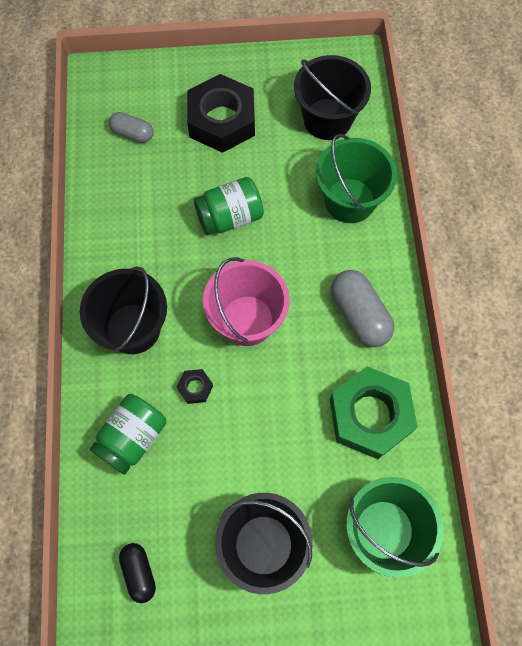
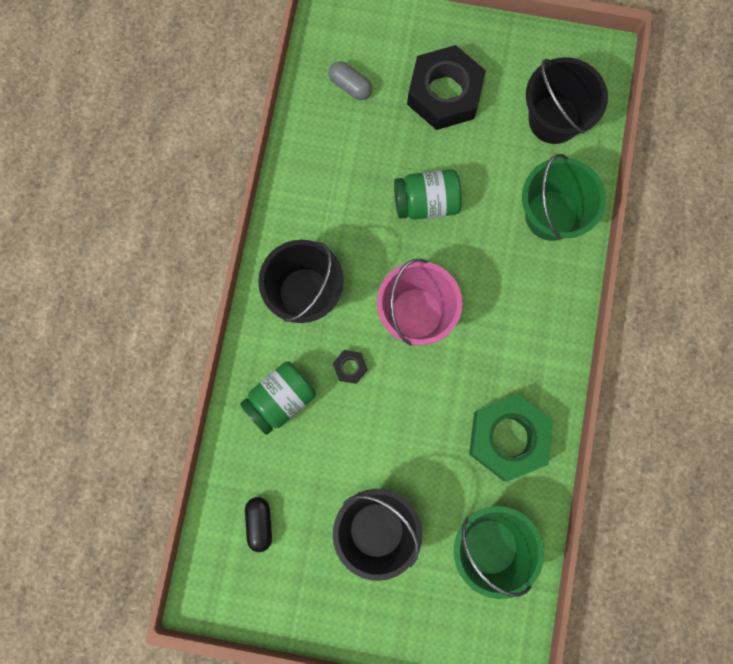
camera: 15 degrees right, 10 degrees up
grey capsule [331,270,394,347] -> none

